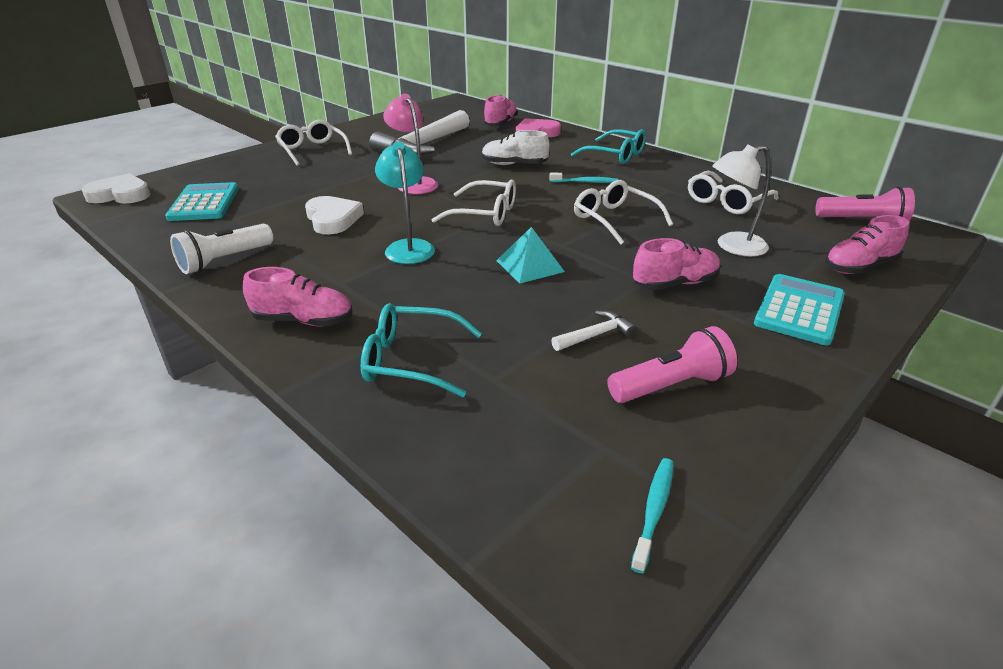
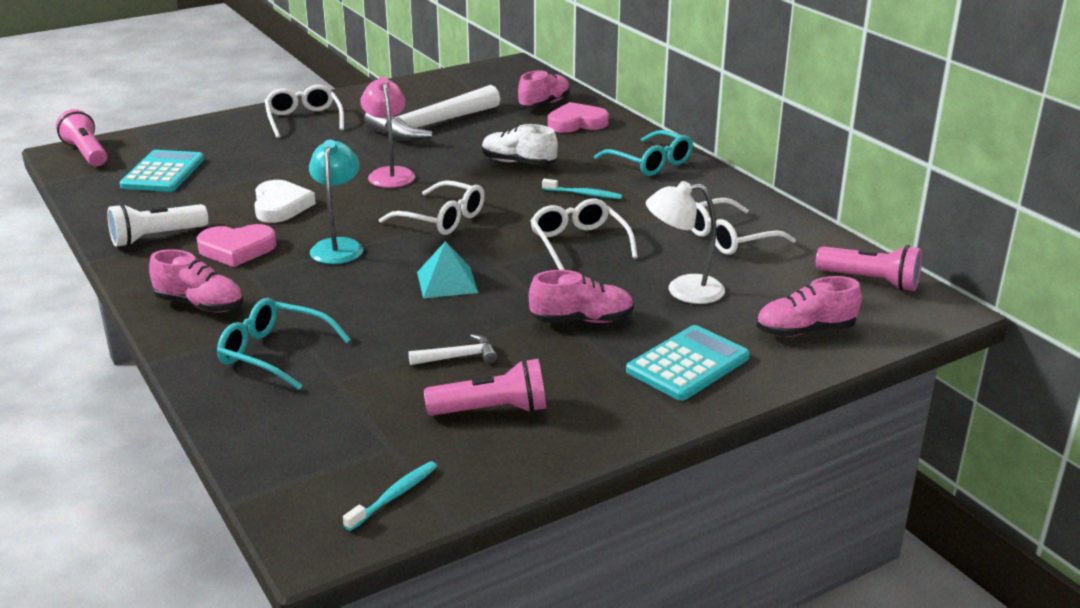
camera: 15 degrees right, 5 degrees down
white heart [82,173,151,204] -> pink flashlight [56,109,107,166]
none -> pink heart [196,224,277,267]

